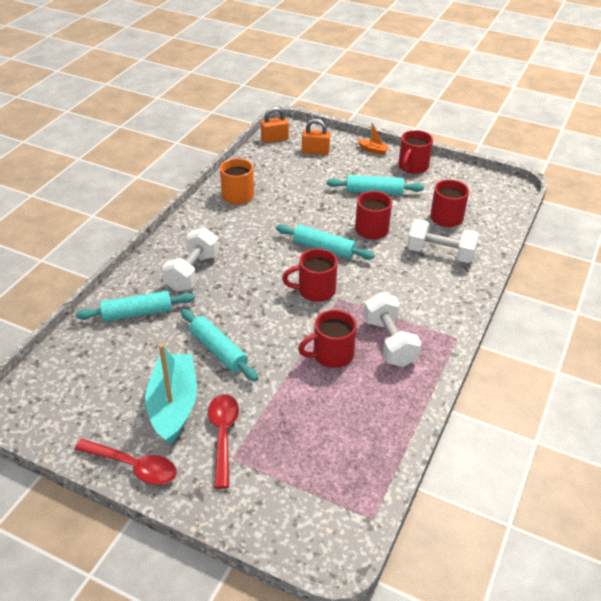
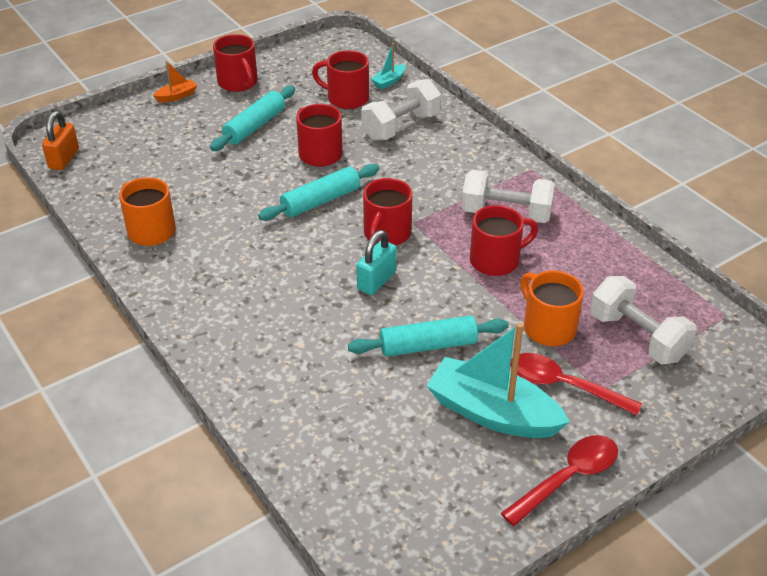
camera: 60 degrees left, 0 degrees up
turquoise rolling pin [76,291,195,321] -> none
white dumbbell [162,227,219,292] -> white dumbbell moved to [590,276,697,364]
red mug [298,310,357,368] -> red mug turned 120 degrees counterclockwise [470,205,538,276]
orange padlock [302,119,330,155] -> none
none -> turquoise padlock [357,230,397,295]
none -> turquoise boat [371,43,406,89]
none -> orange mug [520,270,584,346]

